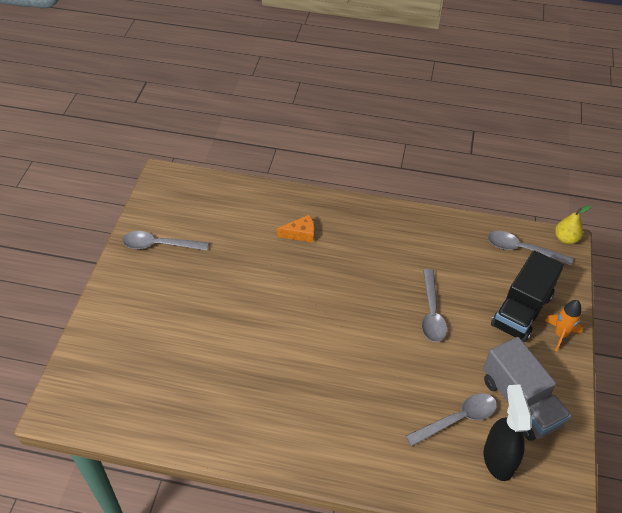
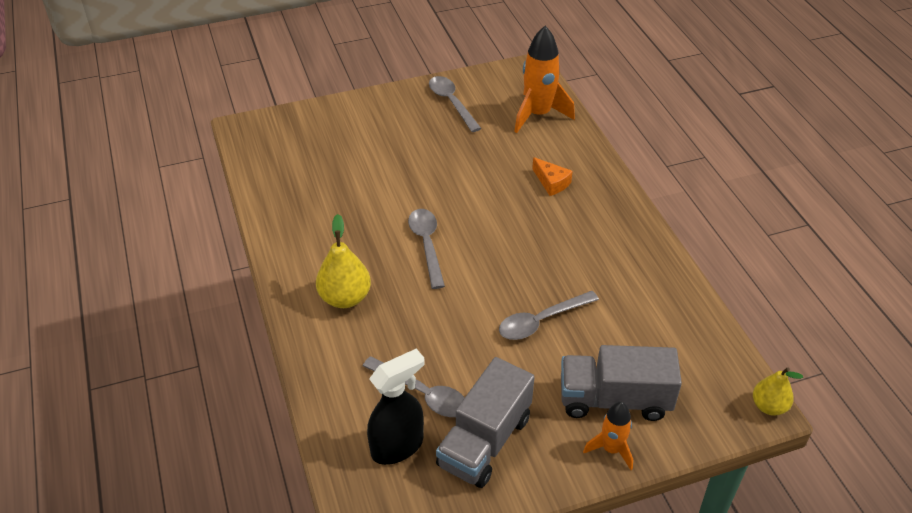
camera: 60 degrees right, 5 degrees down
grey spoon [488,231,573,265] -> grey spoon moved to [408,209,445,289]
black truck [491,251,564,342] -> grey truck [561,345,682,421]
none -> yellow pear [316,214,371,308]
none -> orange rocket [514,26,575,133]

